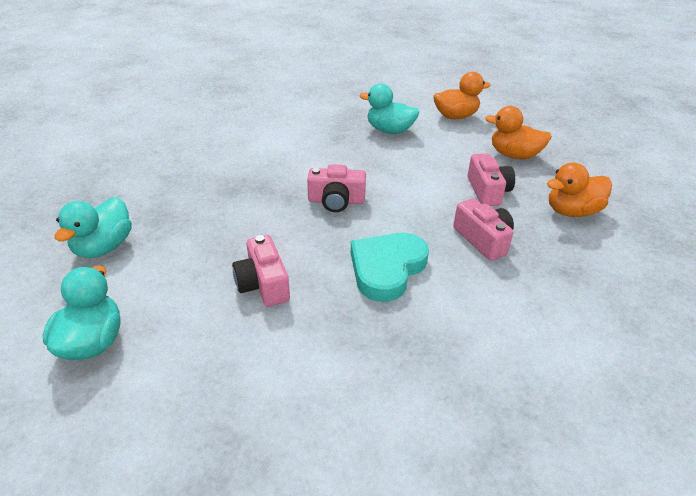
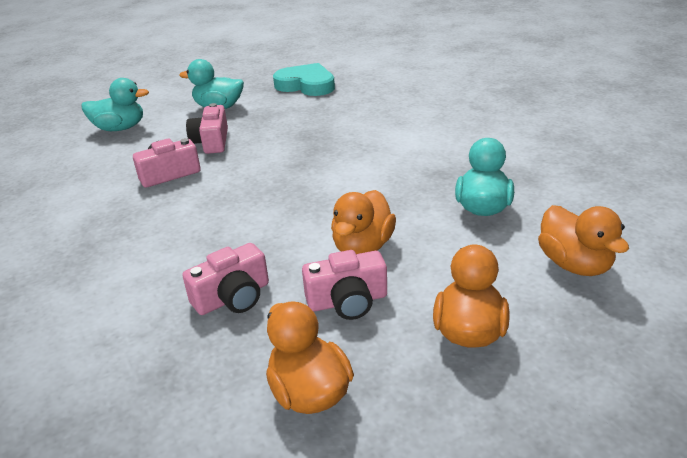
camera: 85 degrees right, 5 degrees down
pink camera [307,164,366,212] -> pink camera moved to [186,103,228,154]
turquoise heart [351,233,429,302] -> turquoise heart moved to [273,63,335,96]
none -> orange duck [331,190,396,254]

